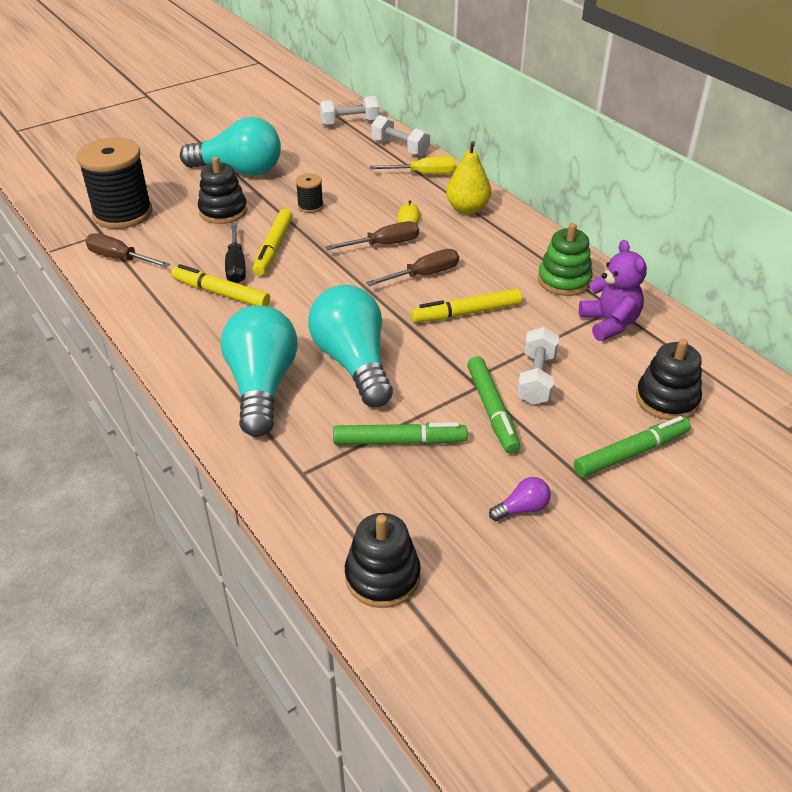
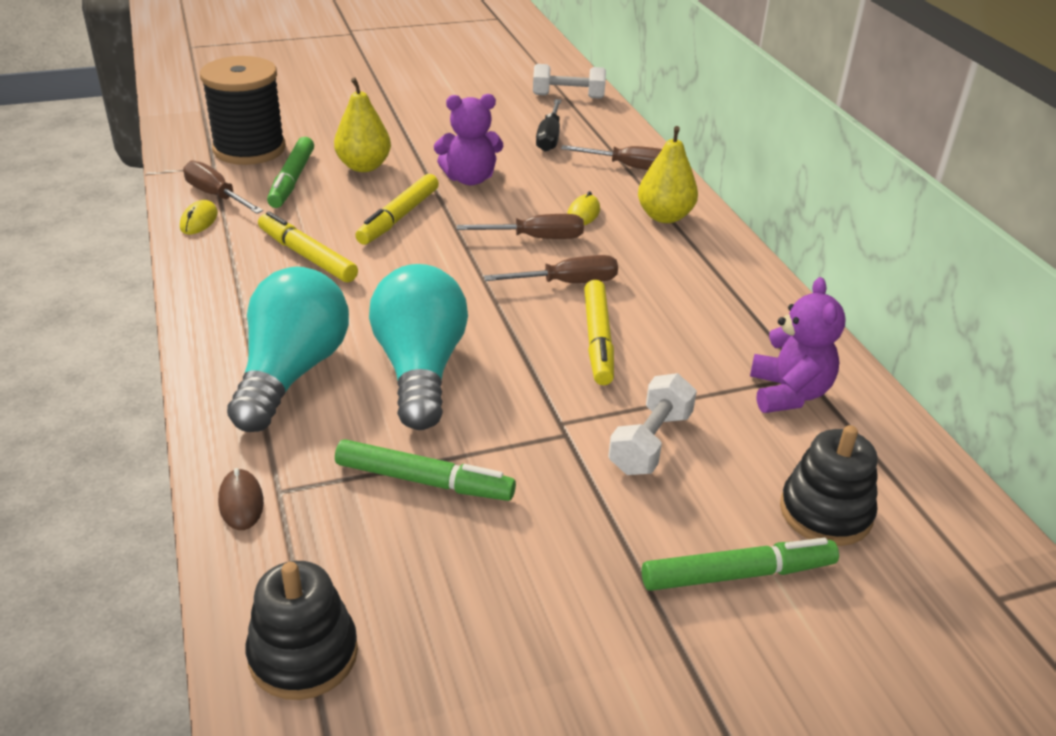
camera: 15 degrees right, 5 degrees down
turquoise light bulb [180,117,281,176] -> none
black stacking toy [198,157,247,224] -> yellow pear [334,77,391,172]
black screwdriver [225,223,246,283] -> black screwdriver moved to [536,99,561,152]
black spool [295,173,323,213] -> purple teddy bear [434,94,503,185]
yellow screwdriver [370,156,457,174] -> brown screwdriver [561,145,662,170]
white dumbbell [371,115,430,156] -> none
yellow marker [411,289,522,323] -> yellow marker turned 90 degrees counterclockwise [584,280,614,385]
green marker [467,356,520,454] -> green marker moved to [267,137,314,208]
purple light bulb [489,477,551,521] -> none
green stacking toy [538,223,593,296] -> none
none -> yellow mouse [180,200,218,234]
none -> brown mouse [218,468,264,530]

